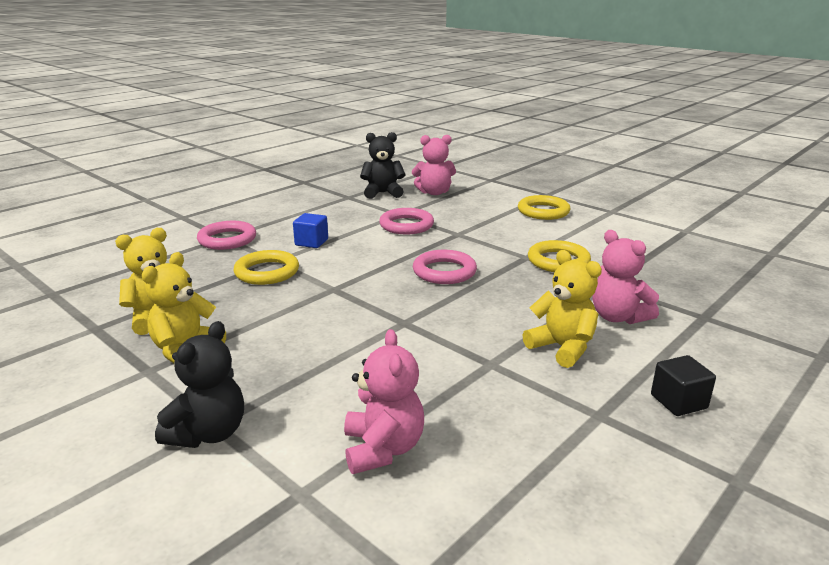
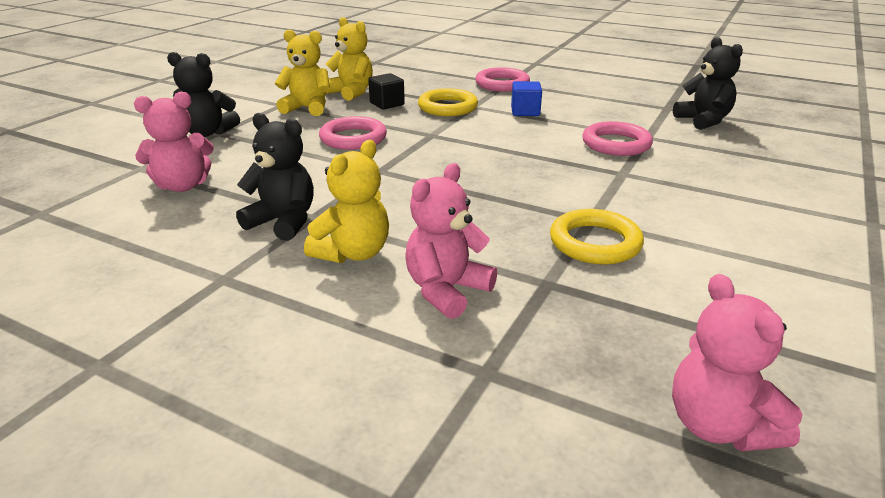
camera: 75 degrees right, 5 degrees up
pink teddy bear [412,135,456,195] -> pink teddy bear moved to [672,274,803,451]
pink ring [413,250,477,284] -> pink ring moved to [319,116,387,150]
yellow ring [518,195,570,220] -> none
black cube [651,355,716,416] -> black cube moved to [368,73,405,109]
none -> black teddy bear [236,113,314,241]

